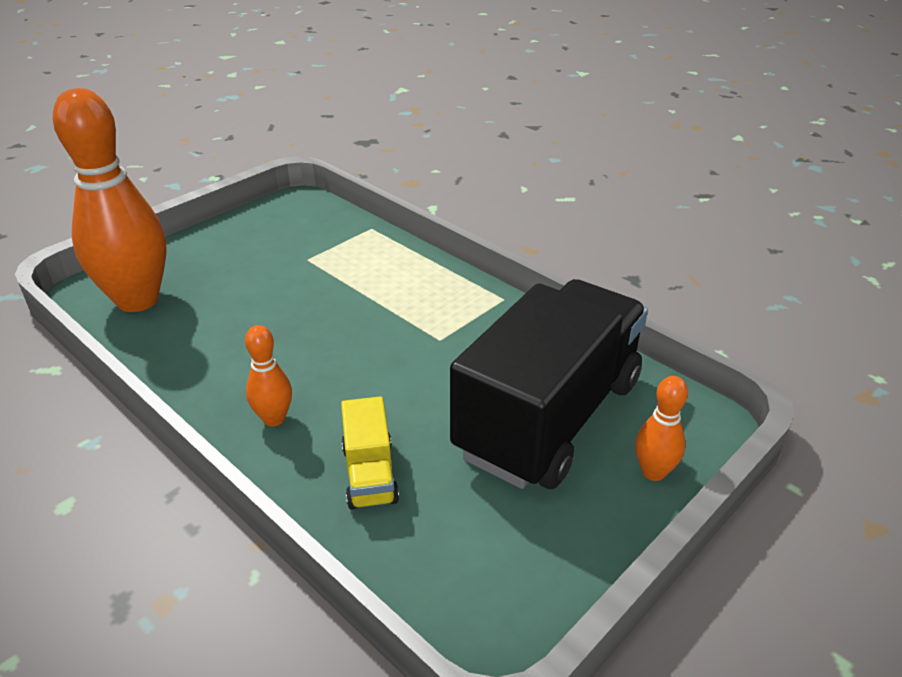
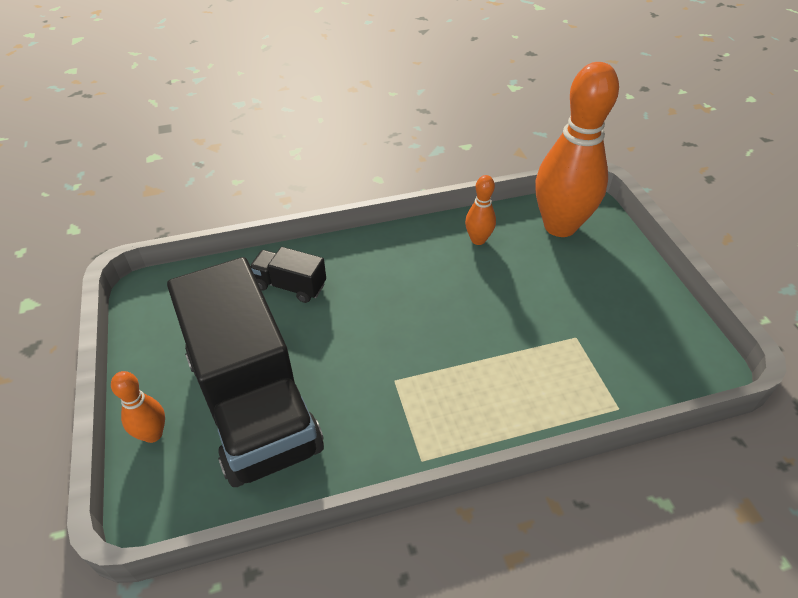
camera: 120 degrees right, 10 degrees up
orange bowling pin [245,325,292,427] -> orange bowling pin moved to [465,175,496,245]
yellow truck [341,396,399,510] -> black truck [250,247,326,303]

